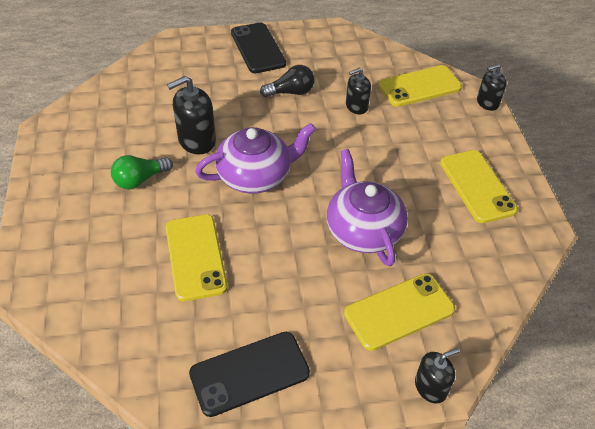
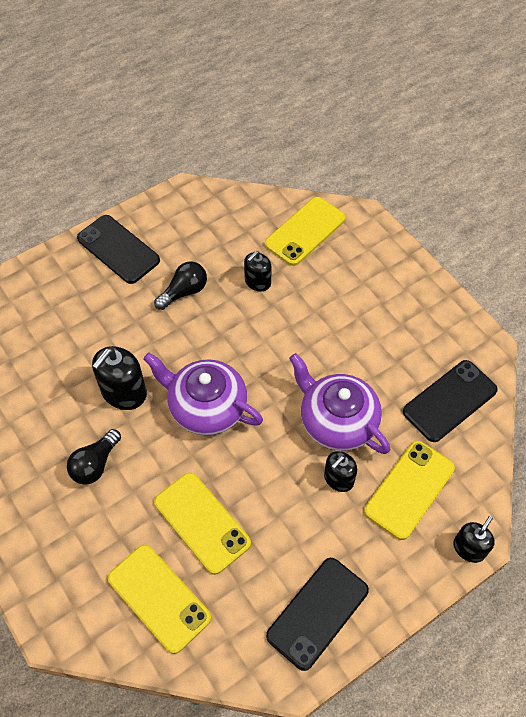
camera: 25 degrees left, 10 degrees up
green light bulb [111,155,173,189] -> black light bulb [67,429,121,485]
purple teapot [195,123,316,193] -> purple teapot turned 105 degrees counterclockwise [143,352,263,435]
yellow phone [440,150,518,223] -> yellow phone moved to [108,545,211,654]
black soap dispenser [477,64,507,111] -> black soap dispenser moved to [324,451,357,492]
none -> black phone [403,360,498,442]

